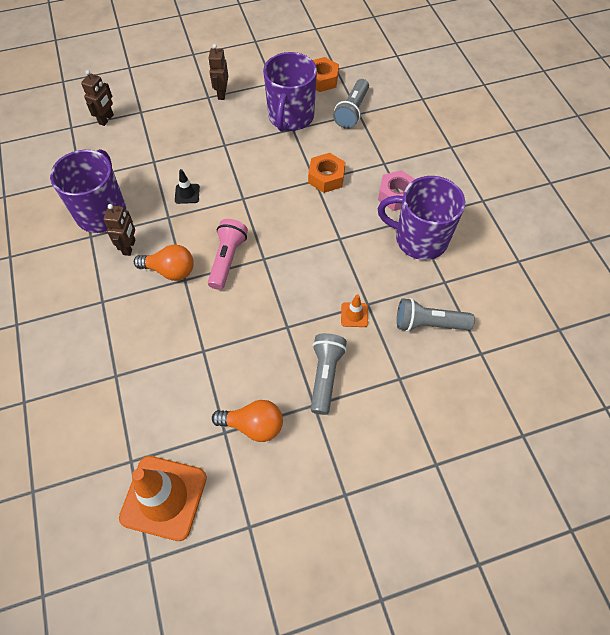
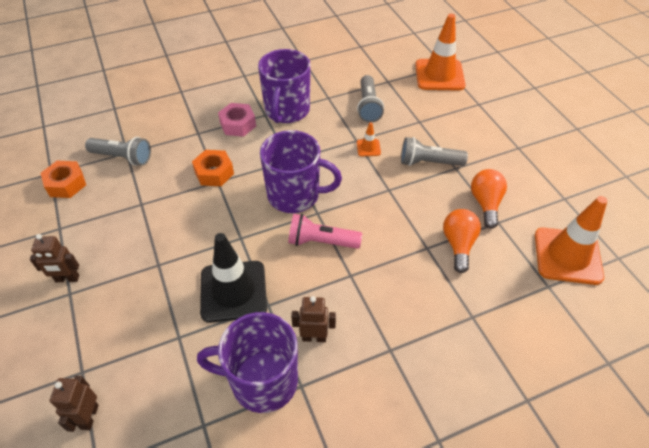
camera: 95 degrees left, 10 degrees down
brown robot [81,70,114,126] -> brown robot turned 105 degrees counterclockwise [49,376,99,432]
orange light bulb [134,244,194,281] -> orange light bulb moved to [443,209,481,273]
black traffic cone [175,169,200,204] -> black traffic cone [200,233,267,323], size x2.29
purple mug [263,52,317,132] -> purple mug moved to [260,130,342,213]
none -> orange traffic cone [415,14,466,91]

